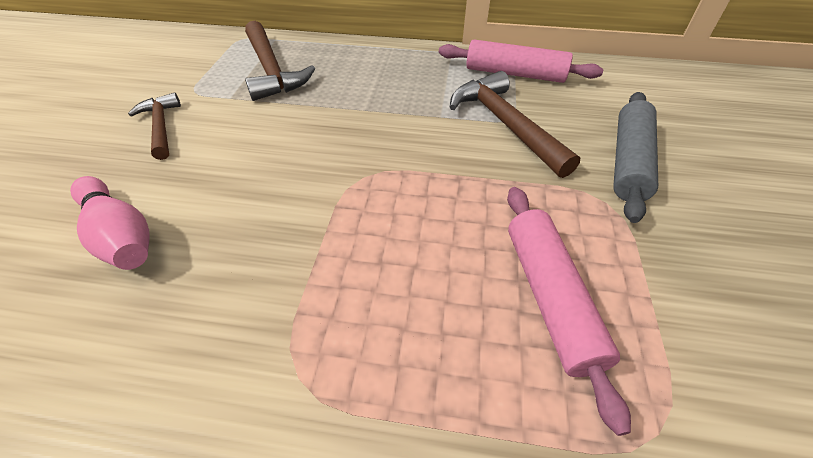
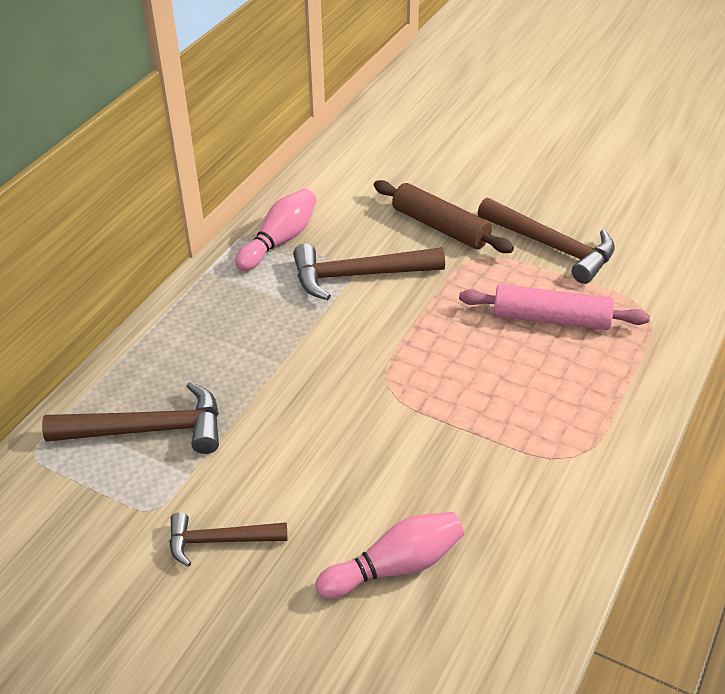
camera: 70 degrees left, 5 degrees down
pink rolling pin [439,40,603,83] -> pink bowling pin [235,189,317,271]
grey rolling pin [613,92,658,223] -> brown rolling pin [374,180,514,253]
none -> brown hammer [477,197,615,284]

